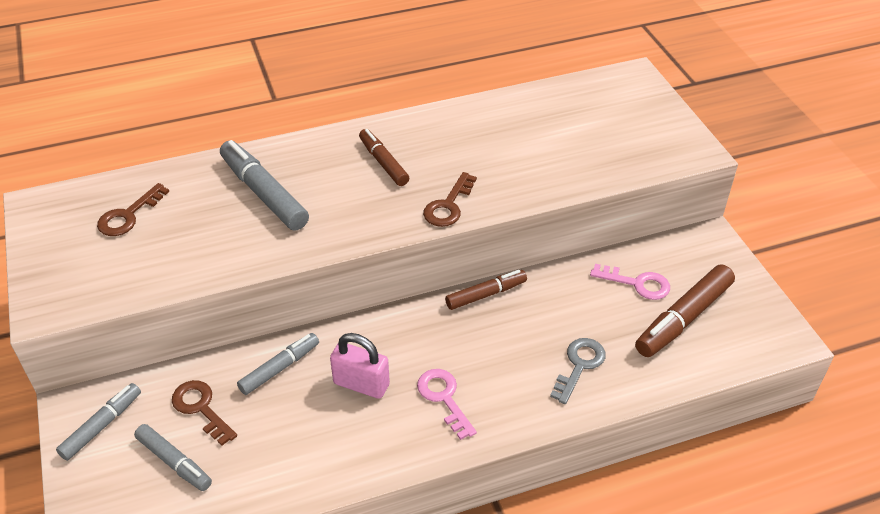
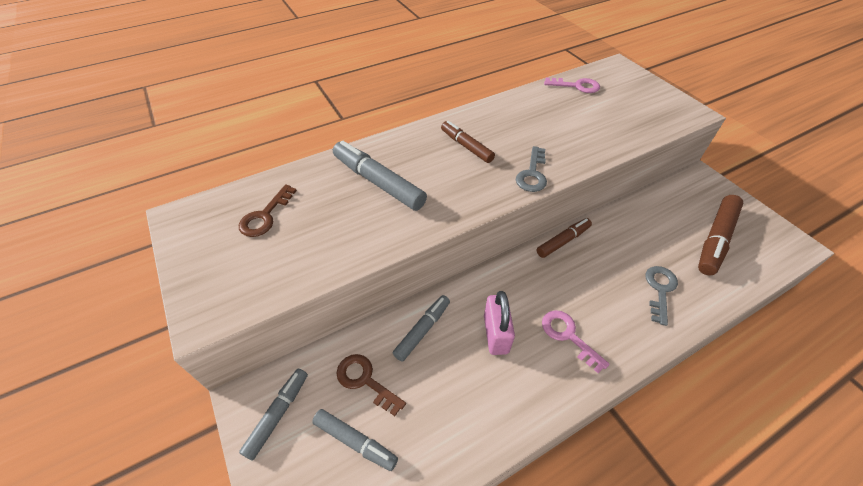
camera: 10 degrees left, 5 degrees up
pink padlock [330,333,390,399] -> pink padlock turned 75 degrees clockwise [484,291,515,355]
brown key [423,172,477,227] -> grey key [516,146,547,192]
pink key [590,264,670,300] -> pink key moved to [544,78,600,93]

